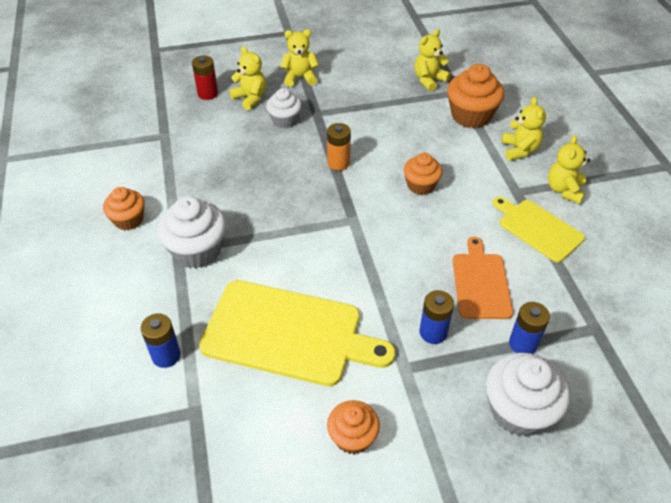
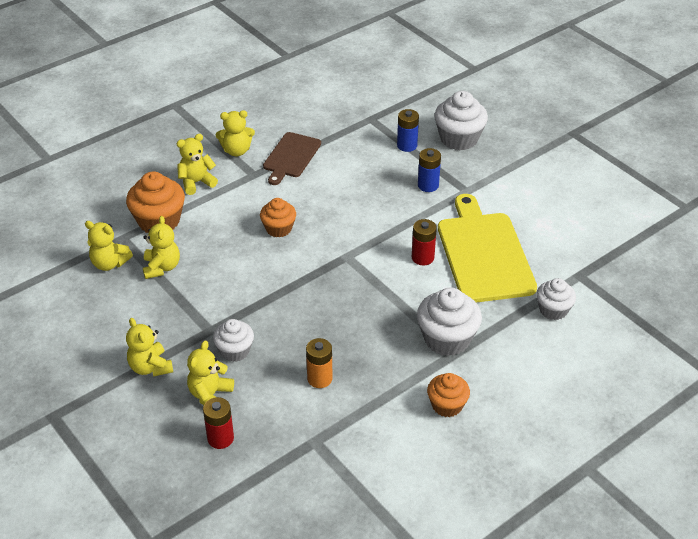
camera: 115 degrees left, 5 degrees down
blue battery [141,313,181,368] -> white cupcake [536,278,576,320]
orange battery [327,123,351,171] -> orange battery moved to [306,338,333,388]
orange cupcake [327,400,380,454] -> none
orange cutting board [453,237,513,319] -> none
yellow cutting board [492,197,585,262] -> brown cutting board [263,132,321,185]
none -> yellow teddy bear [143,216,180,279]
none -> red battery [412,219,437,265]

